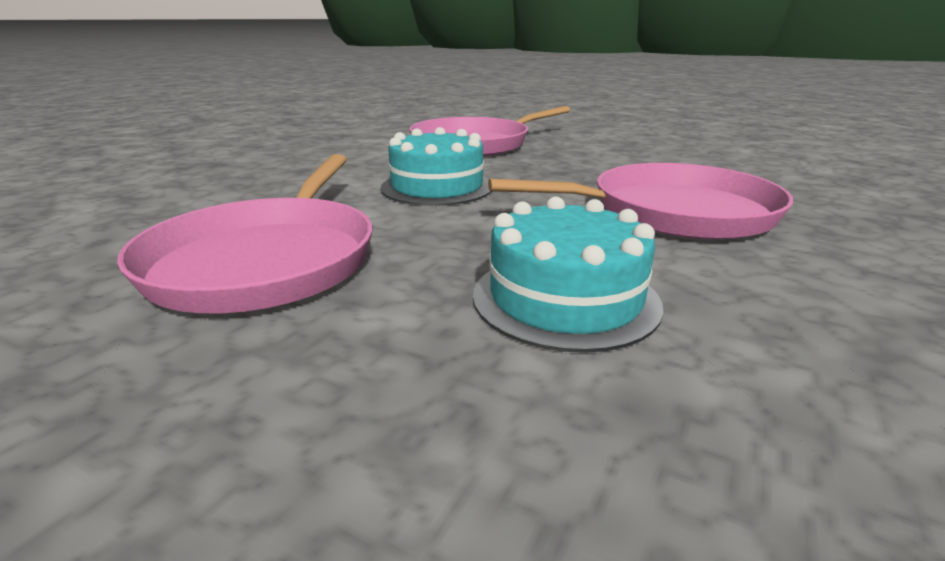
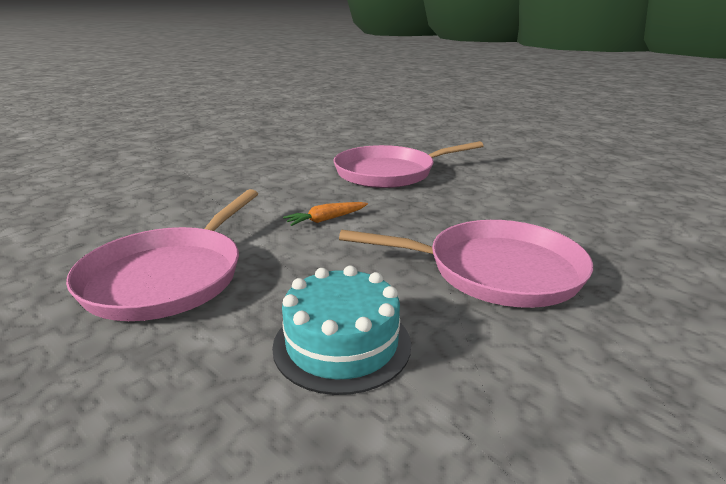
camera: 15 degrees right, 0 degrees up
turquoise cake [381,127,492,206] -> orange carrot [283,202,368,226]

